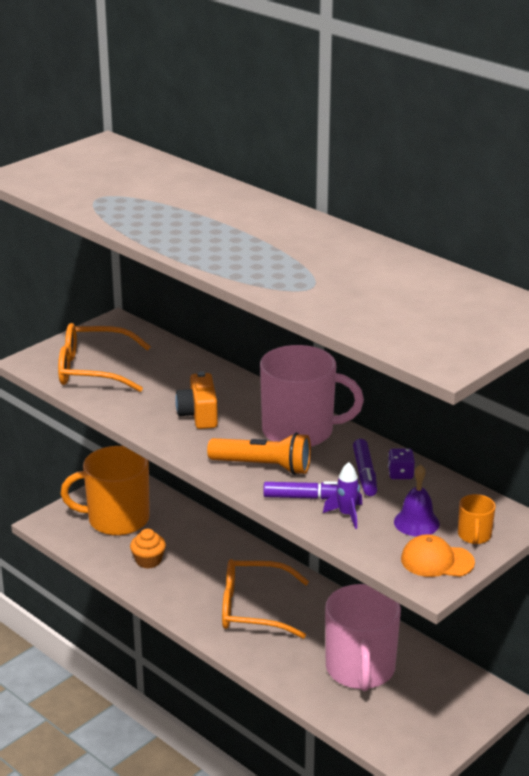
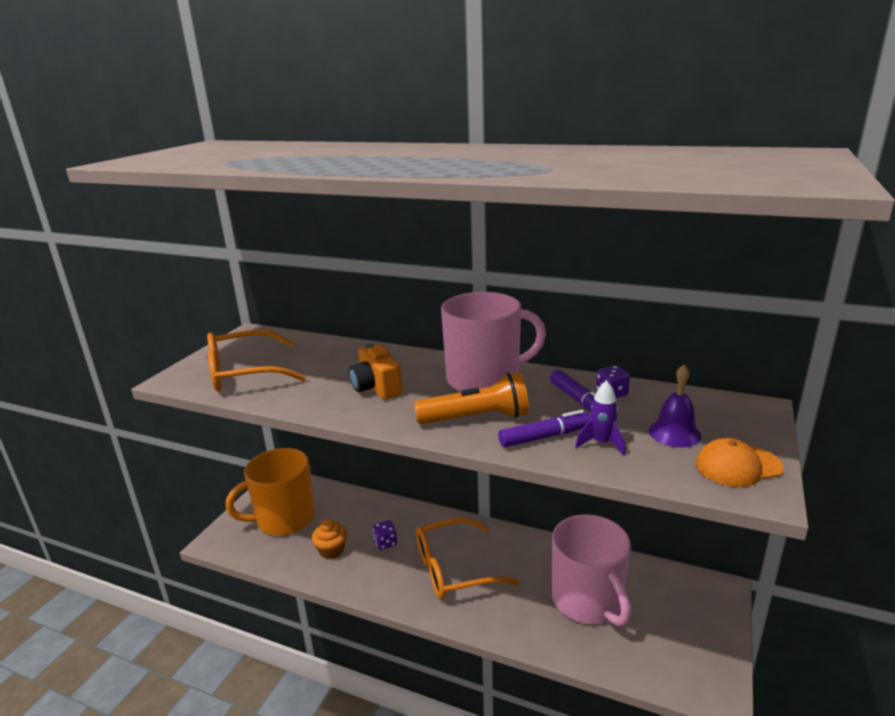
camera: 20 degrees left, 5 degrees down
orange mug [458,494,496,544] -> none
none -> purple dice [373,520,397,550]

